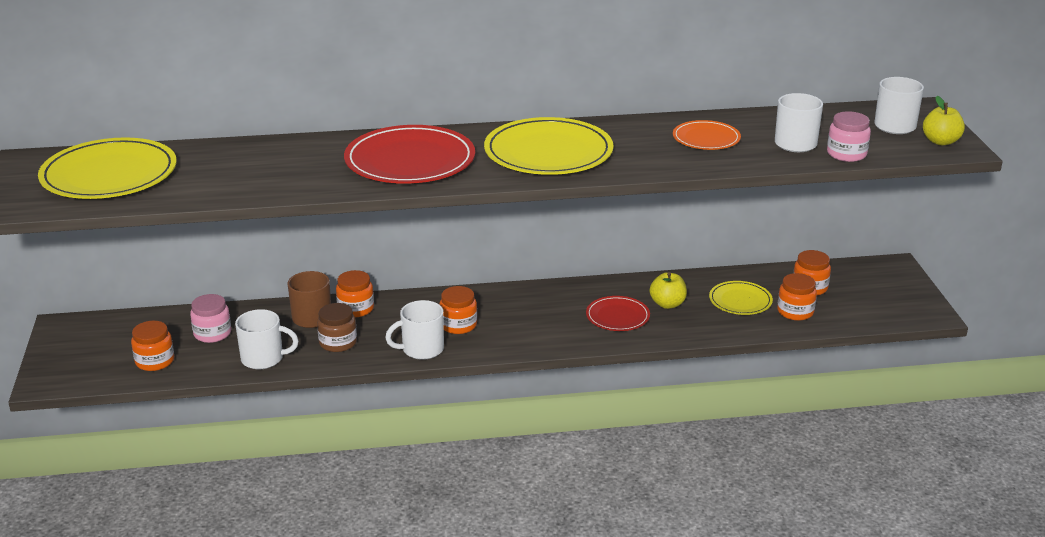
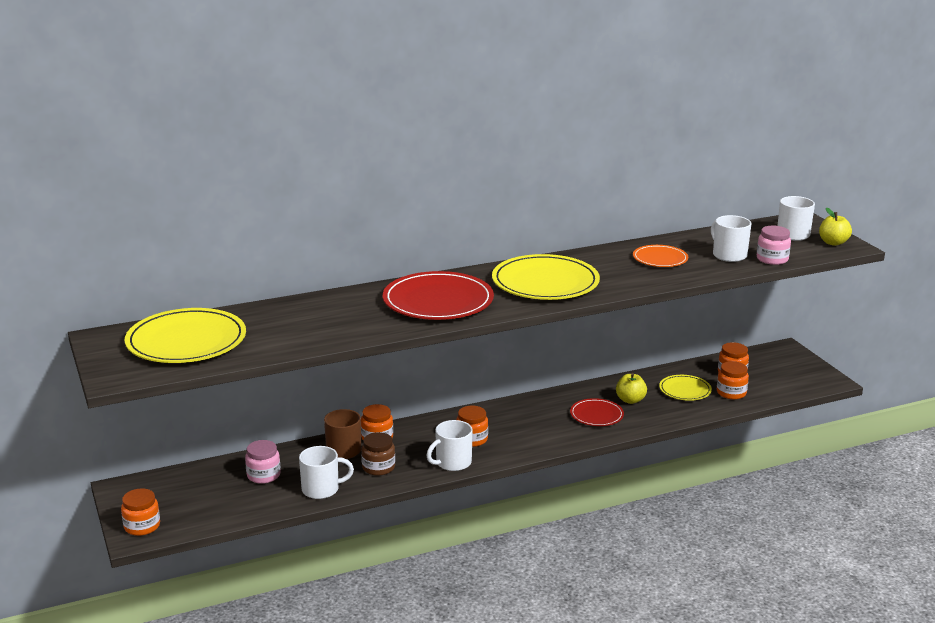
camera: 15 degrees left, 5 degrees down
orange jar [131,321,174,371] -> orange jar moved to [121,488,160,536]

